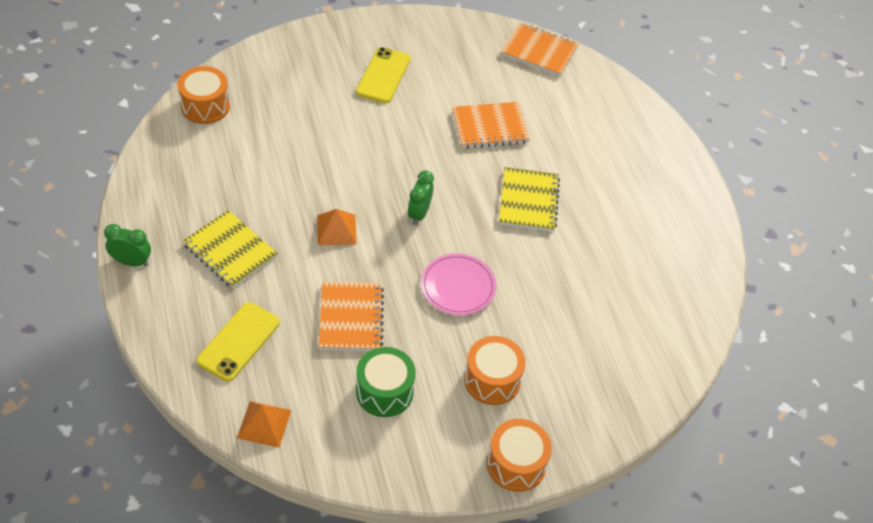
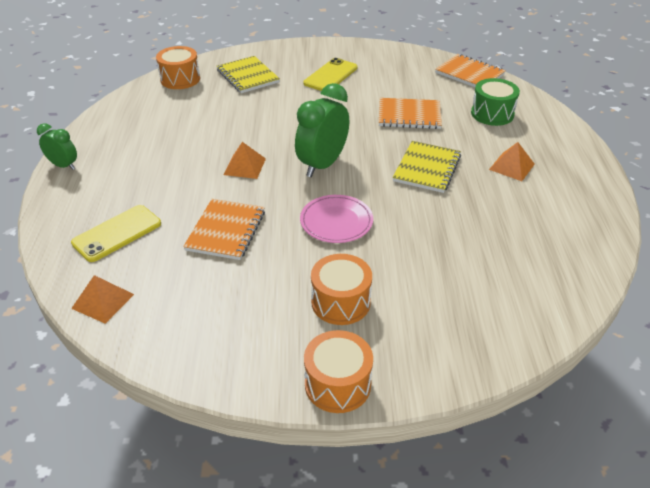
camera: 20 degrees right, 10 degrees down
yellow notebook [183,210,278,288] -> yellow notebook moved to [217,56,280,93]
green drum [356,347,416,417] -> green drum moved to [471,78,520,126]
green clock [408,170,434,225] -> green clock [295,83,349,177], size x1.78
none -> orange pyramid [489,142,535,181]

